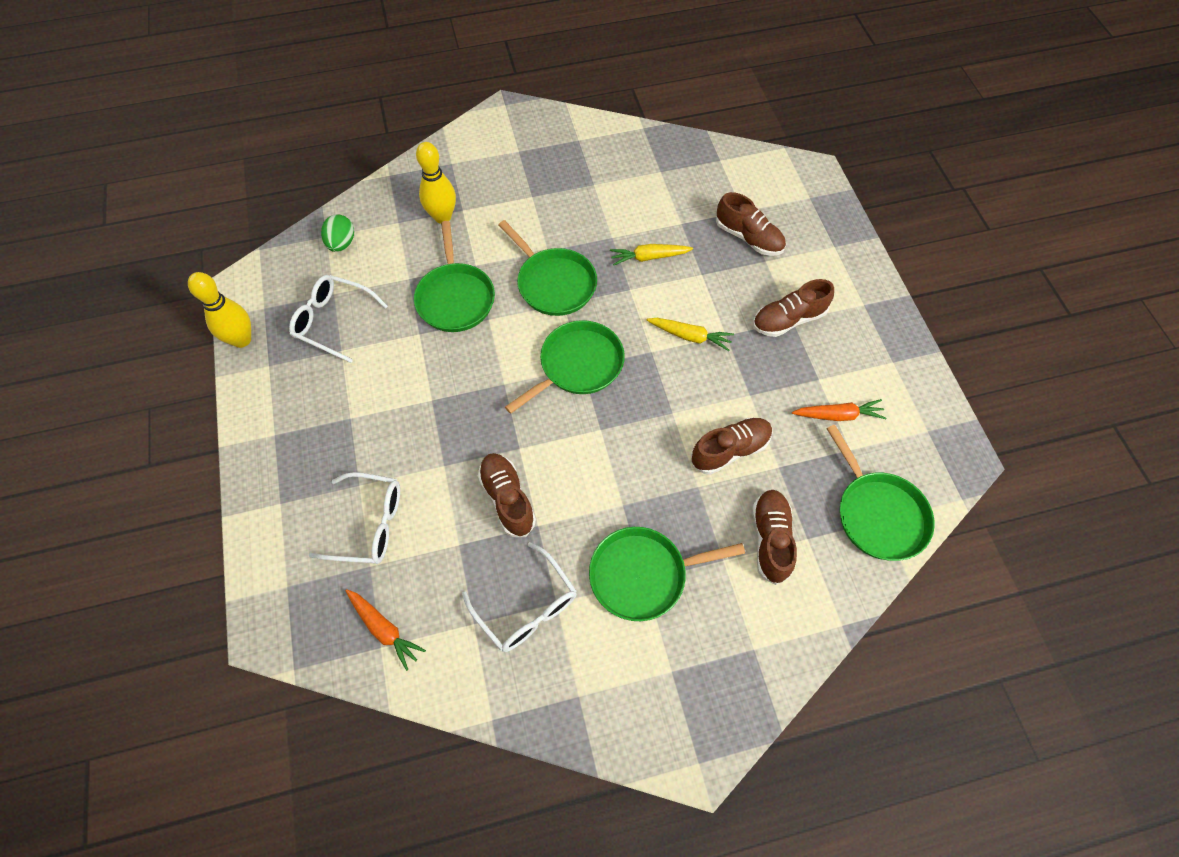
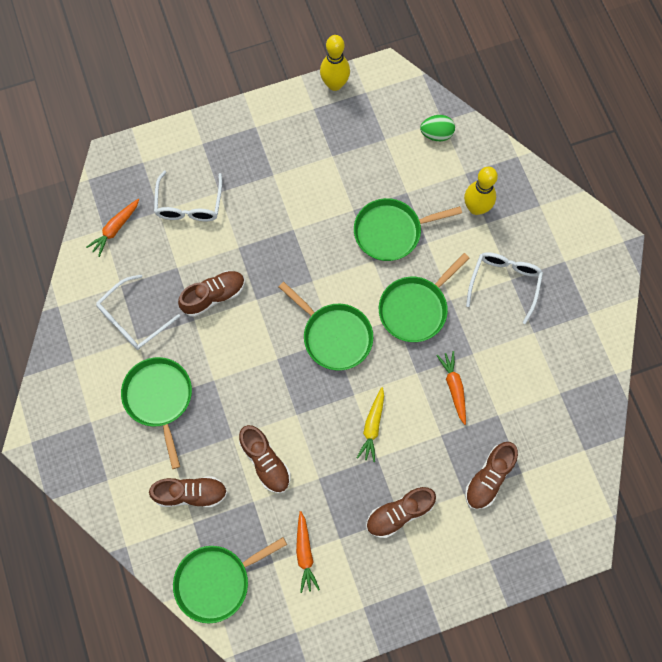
camera: 85 degrees right, 10 degrees up
white glasses [289,275,388,363] -> white glasses moved to [466,252,543,324]
yellow carrot [610,244,693,266] -> orange carrot [437,351,466,425]
brown shoe [753,279,834,337] -> brown shoe turned 90 degrees counterclockwise [366,487,436,538]

